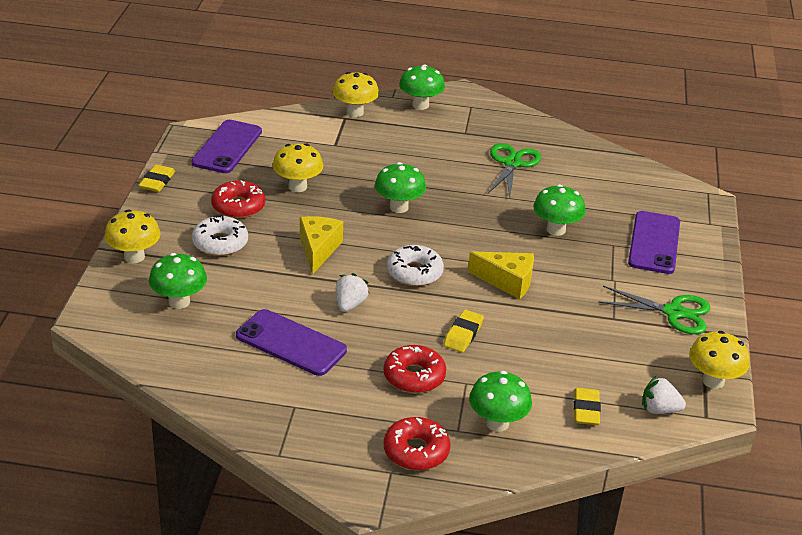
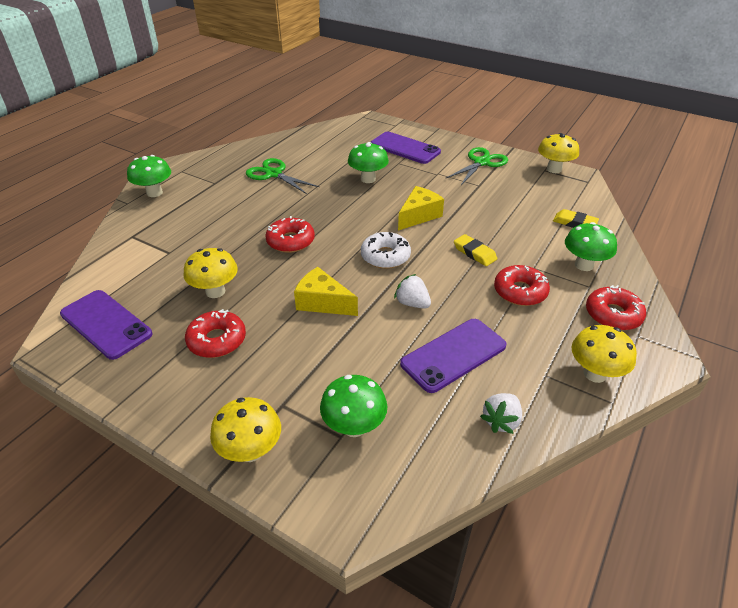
camera: 65 degrees left, 5 degrees up
yellow eraser [139,165,175,192] -> none
white donut [192,214,248,256] -> none
yellow mushroom [333,72,379,117] -> yellow mushroom moved to [572,325,637,383]
green mushroom [375,162,426,213] -> red donut [265,216,315,253]
white strawberry [642,376,686,414] -> white strawberry moved to [480,393,522,434]

